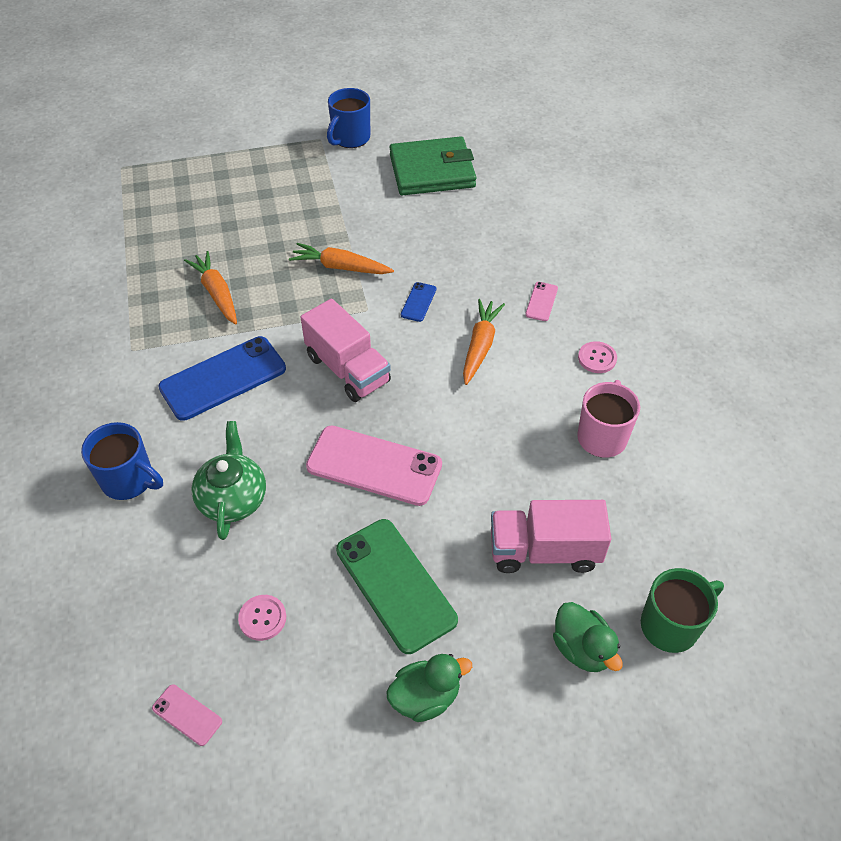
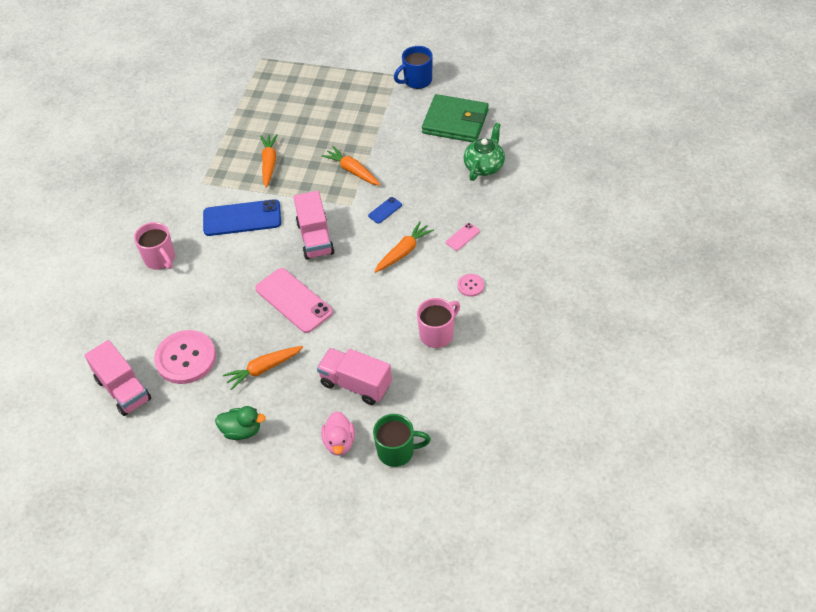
camera: 30 degrees right, 0 degrees up
blue mug [81,422,163,500] -> pink mug [134,222,175,270]
pink phone [152,684,222,746] -> pink truck [84,340,151,416]
green teapot [191,421,266,540] -> green teapot moved to [463,123,505,181]
pink button [238,595,286,641] -> pink button [154,330,216,384], size x2.18
green phone [336,519,458,654] -> orange carrot [223,346,303,390]
green duck [553,602,623,672] -> pink duck [321,411,355,456]

